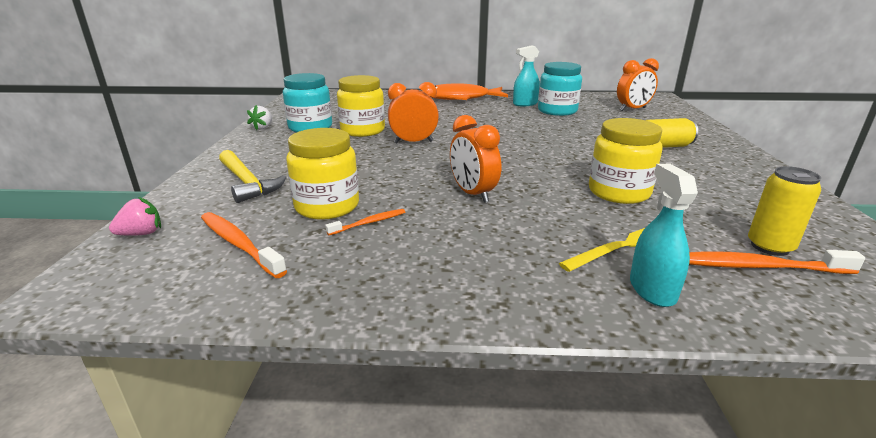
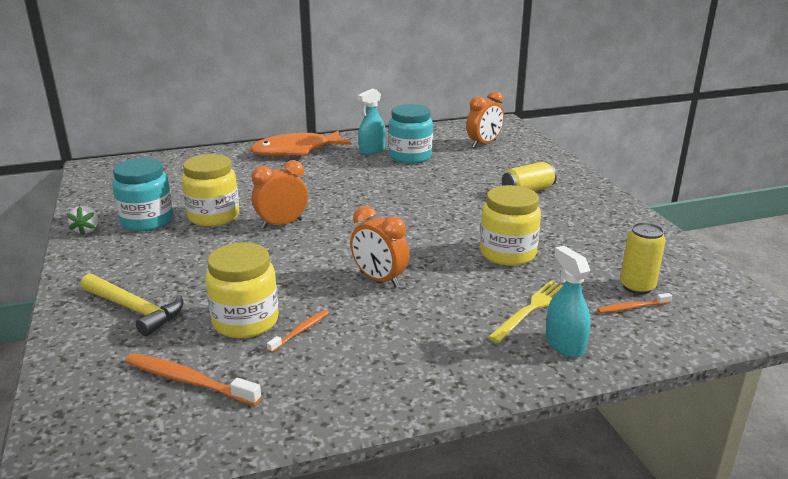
camera: 20 degrees left, 0 degrees up
pink strawberry [109,197,161,236] -> none
orange toothbrush [689,250,865,274] -> orange toothbrush [597,293,672,313], size x0.58

